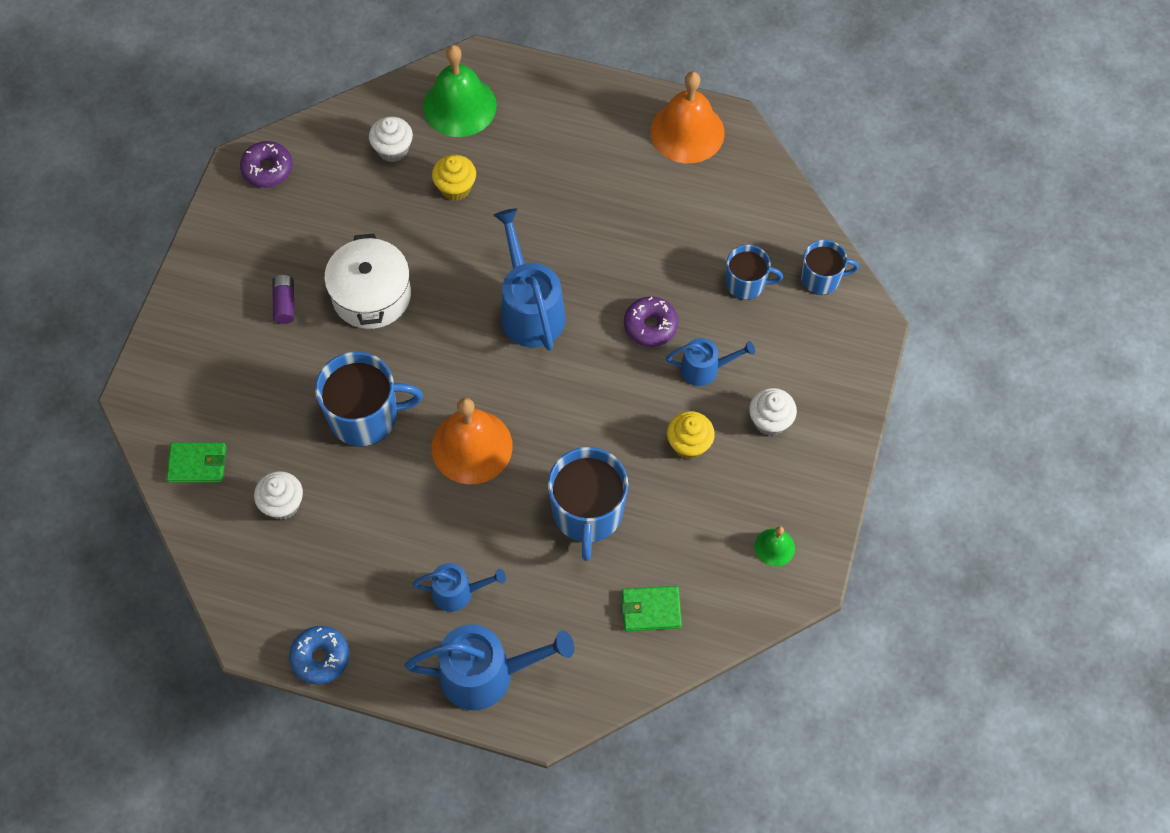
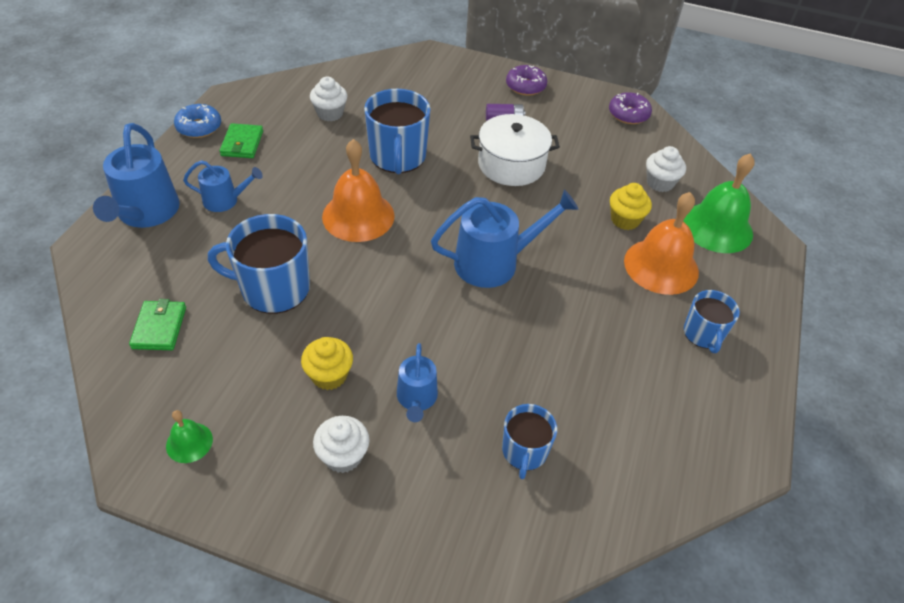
camera: 90 degrees right, 15 degrees down
green wallet [167,442,226,483] -> green wallet moved to [219,123,263,158]
blue watering can [412,563,506,612] -> blue watering can turned 90 degrees counterclockwise [183,160,263,212]
purple donut [624,296,678,347] -> purple donut moved to [506,65,547,96]
orange bell [650,72,725,163] -> orange bell moved to [624,192,699,295]
blue mug [801,240,859,295] -> blue mug moved to [684,290,740,353]

